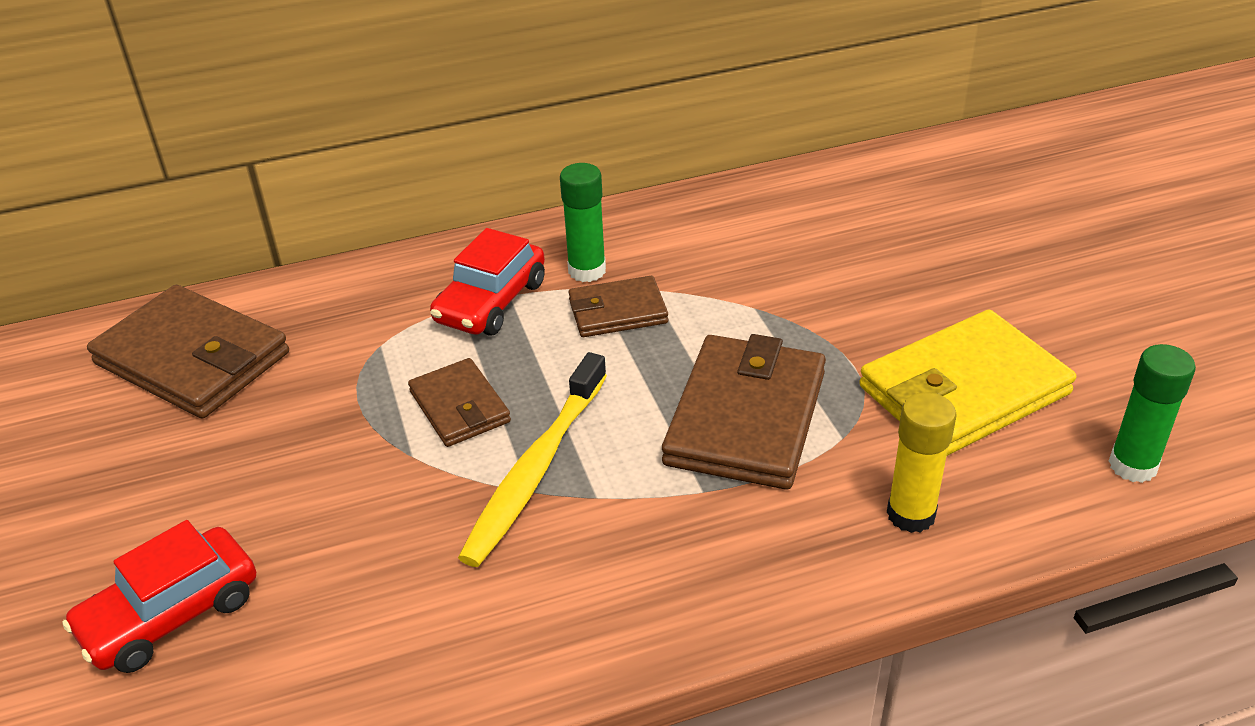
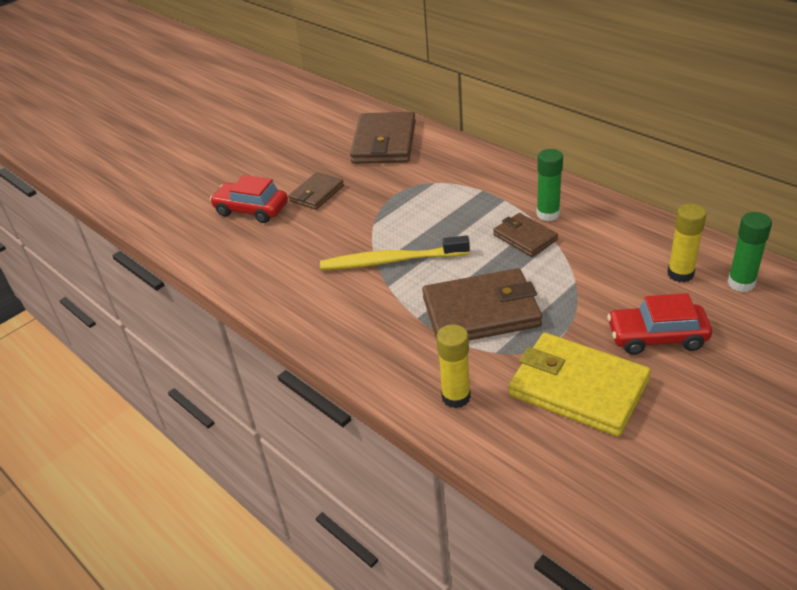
camera: 65 degrees right, 0 degrees up
brown wallet [408,358,511,447] -> brown wallet moved to [288,172,344,210]
red car [430,228,545,336] -> red car moved to [607,293,712,355]
green glue stick [1109,344,1196,483] -> green glue stick moved to [727,212,772,292]
none -> yellow glue stick [667,204,706,282]

